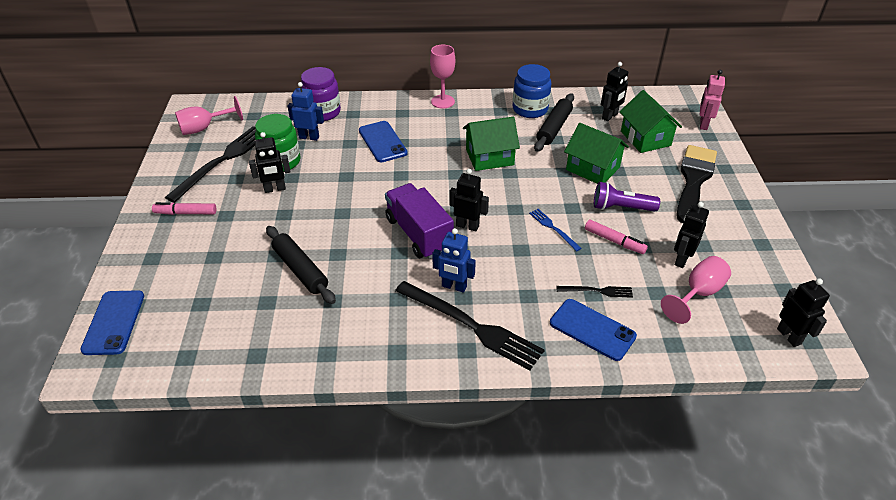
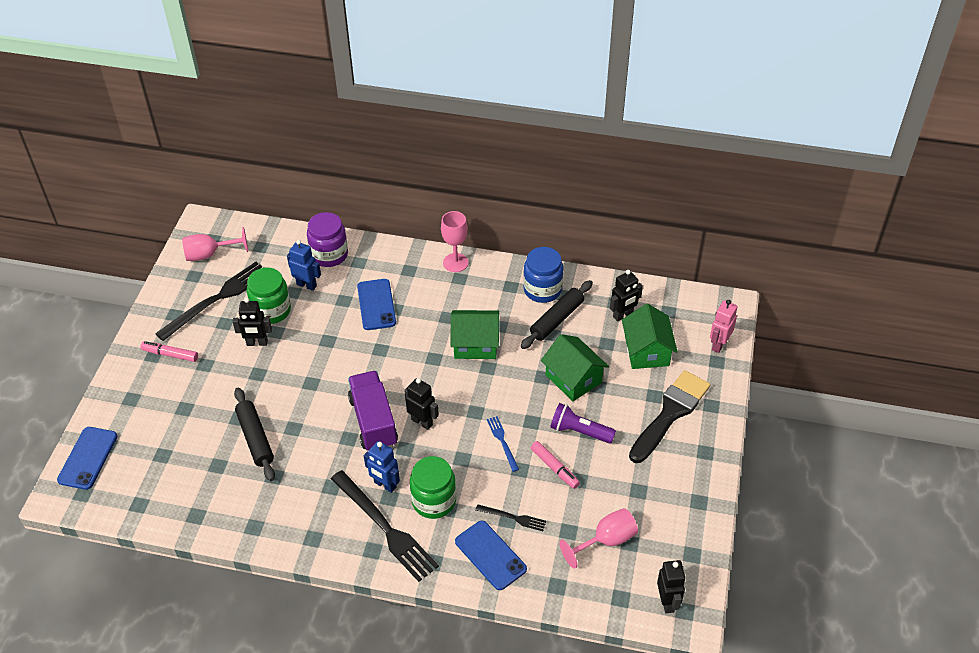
camera: 15 degrees right, 5 degrees up
black robot [674,202,709,268] -> none
none -> green jar [410,456,456,519]

